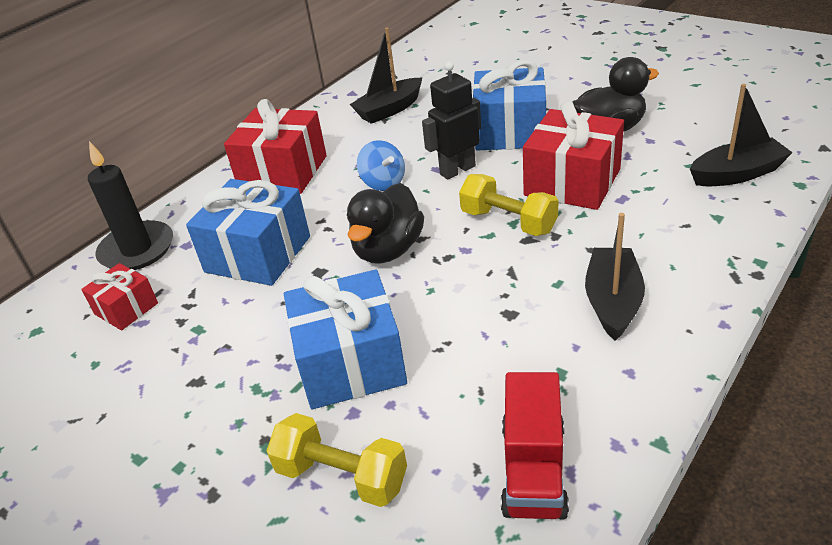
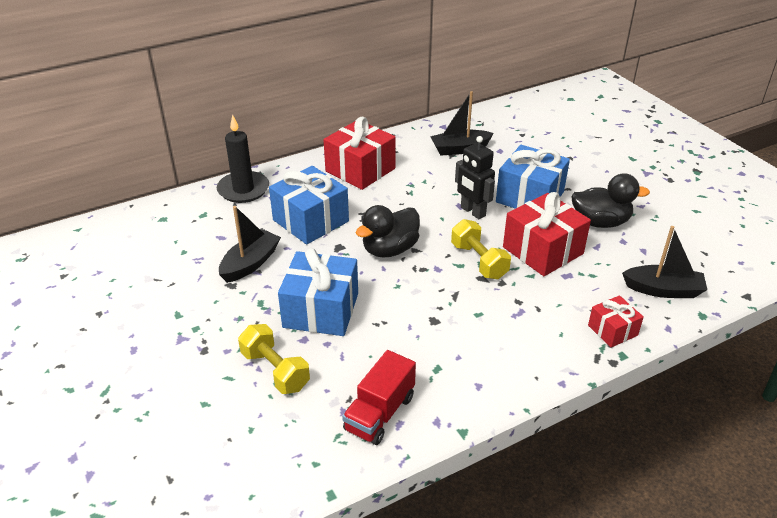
camera: 20 degrees right, 0 degrees up
red gift [81,263,158,331] -> red gift moved to [588,295,644,348]
blue spinning top [357,140,405,191] -> none
black robot [422,61,481,179] -> black robot turned 120 degrees counterclockwise [455,136,495,219]
black boat [585,213,645,341] -> black boat moved to [219,206,281,283]

